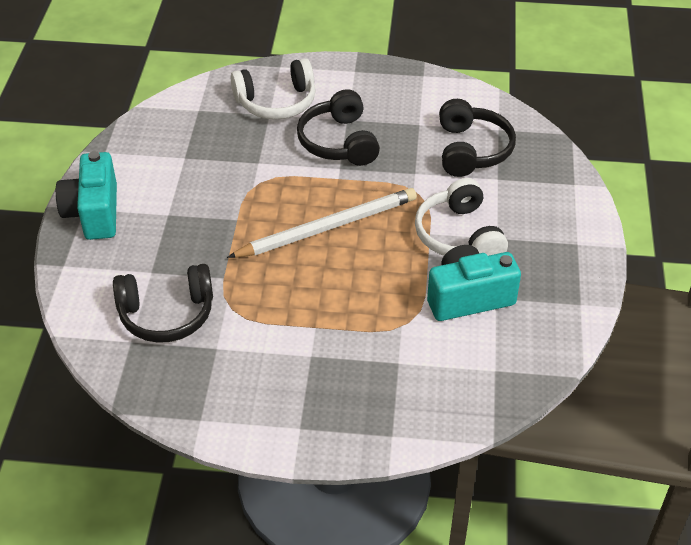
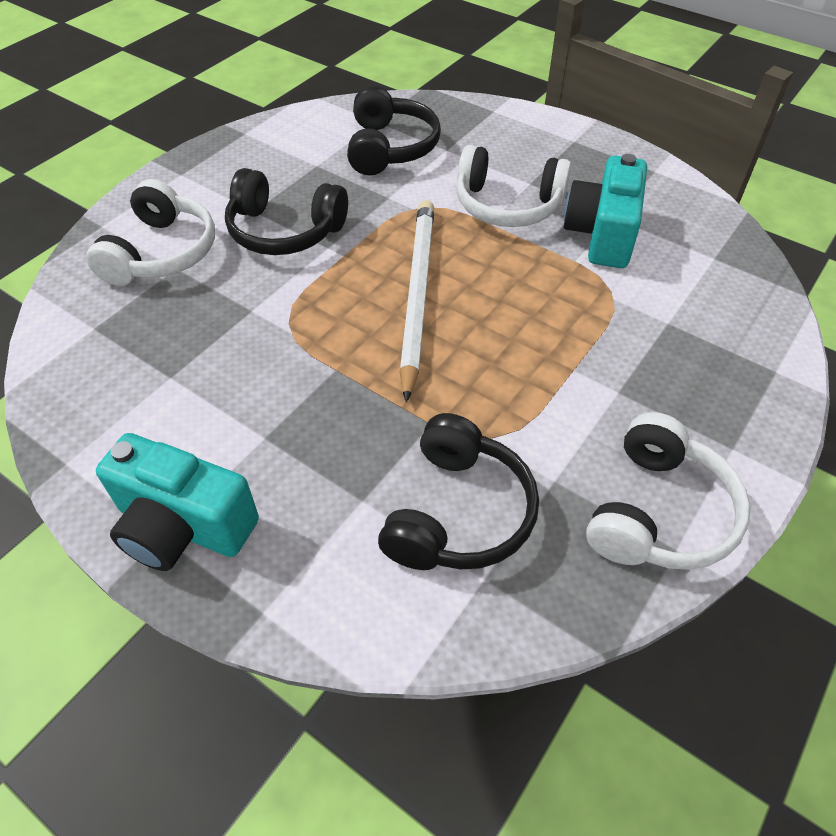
camera: 60 degrees left, 5 degrees up
black headphones [439,99,516,177] -> black headphones turned 60 degrees clockwise [347,85,441,175]
none -> white headphones [586,412,750,570]

